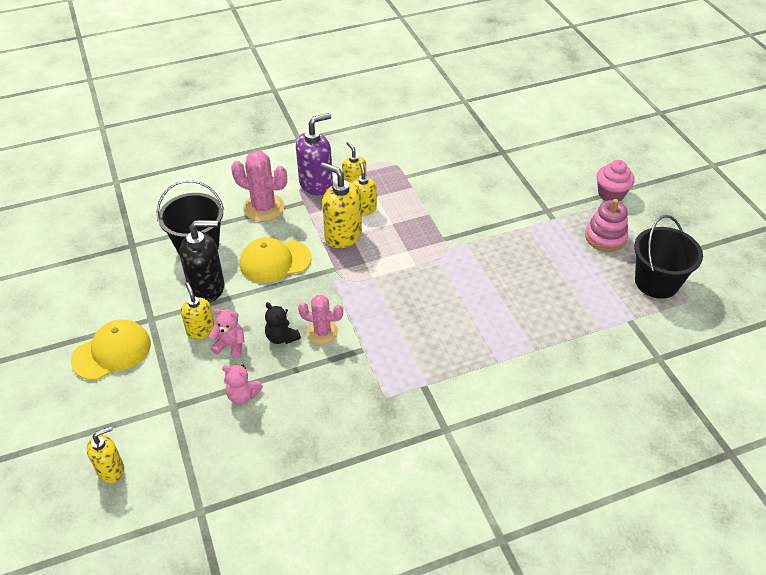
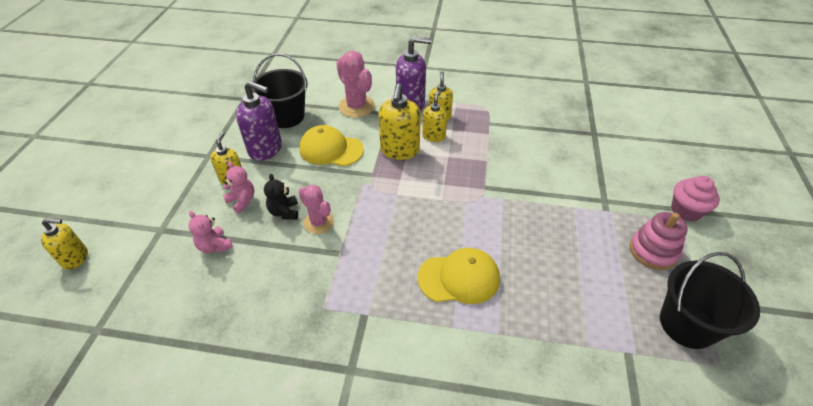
camera: 30 degrees right, 0 degrees up
yellow cap [71,320,151,380] -> yellow cap moved to [418,248,500,304]
black soap dispenser [179,220,224,302] -> purple soap dispenser [236,81,282,161]
yellow soap dispenser [321,162,362,248] -> yellow soap dispenser turned 150 degrees counterclockwise [378,83,421,160]

